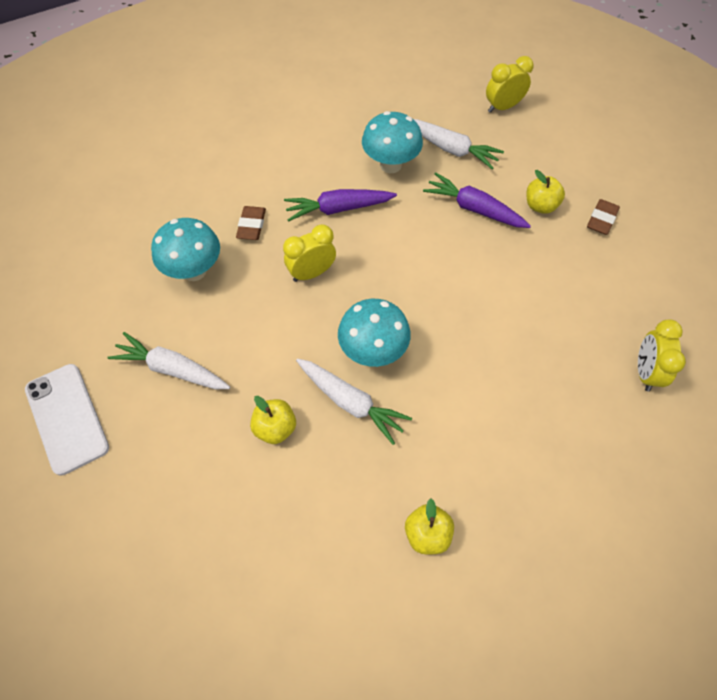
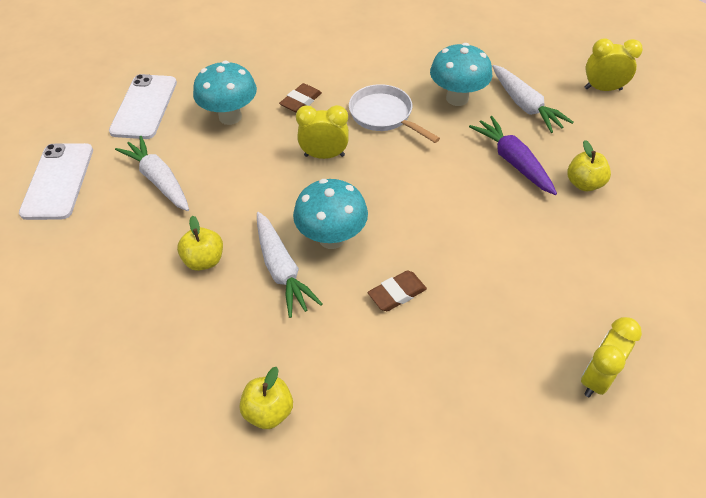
camera: 30 degrees right, 10 degrees down
purple carrot [284,189,397,221] -> white pan [349,84,440,143]
brown eraser [587,199,620,235] -> brown eraser moved to [368,270,427,311]
none -> white phone [109,74,177,139]

